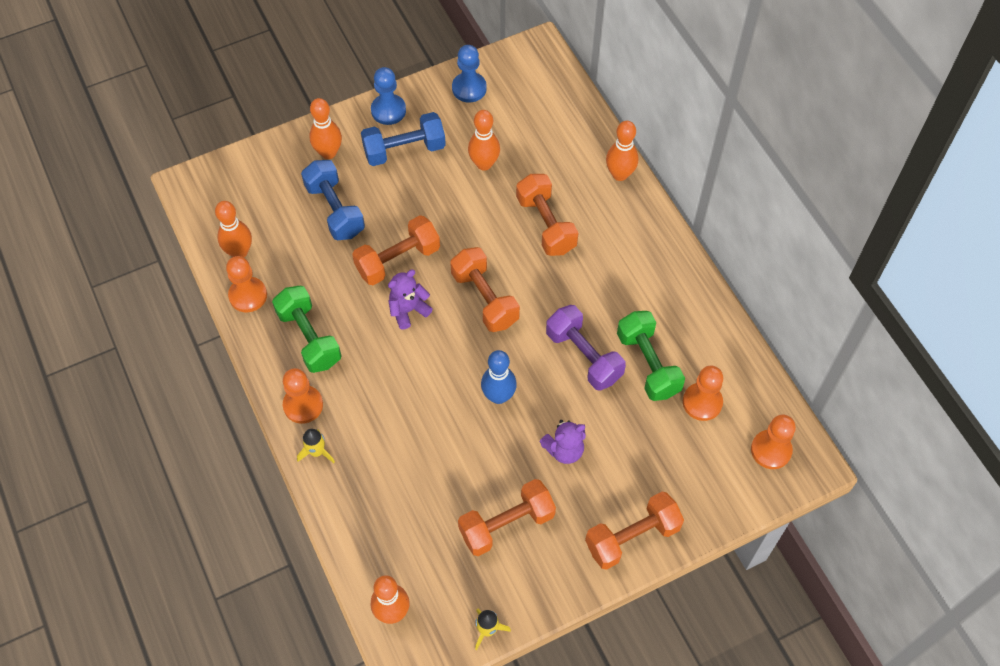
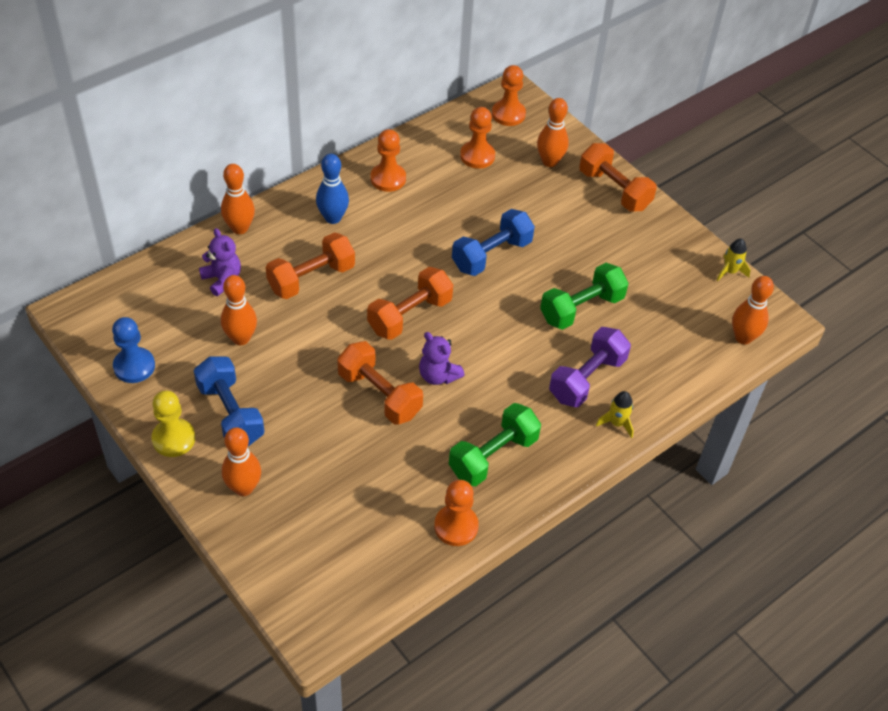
camera: 105 degrees left, 10 degrees down
orange bowling pin [215,201,252,257] -> orange bowling pin moved to [537,98,569,167]
orange pawn [283,368,323,424] -> orange pawn moved to [371,129,406,192]
blue dumbbell [301,160,365,240] -> blue dumbbell moved to [452,209,535,276]
blue pawn [371,67,406,125] -> yellow pawn [151,391,195,457]
orange dumbbell [458,479,556,556] -> none
blue bowling pin [481,350,517,404] -> blue bowling pin moved to [316,154,349,224]
purple teddy bear [540,420,586,464] -> purple teddy bear moved to [199,228,241,296]
purple dumbbell [546,305,626,391] -> purple dumbbell moved to [549,327,631,407]
green dumbbell [617,311,685,401] -> green dumbbell moved to [540,263,629,330]

